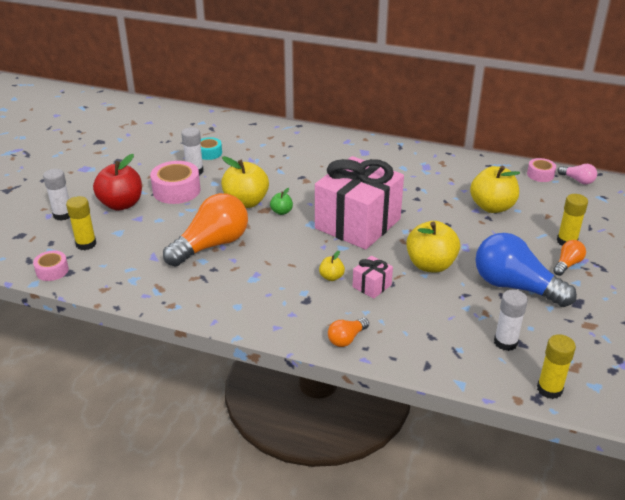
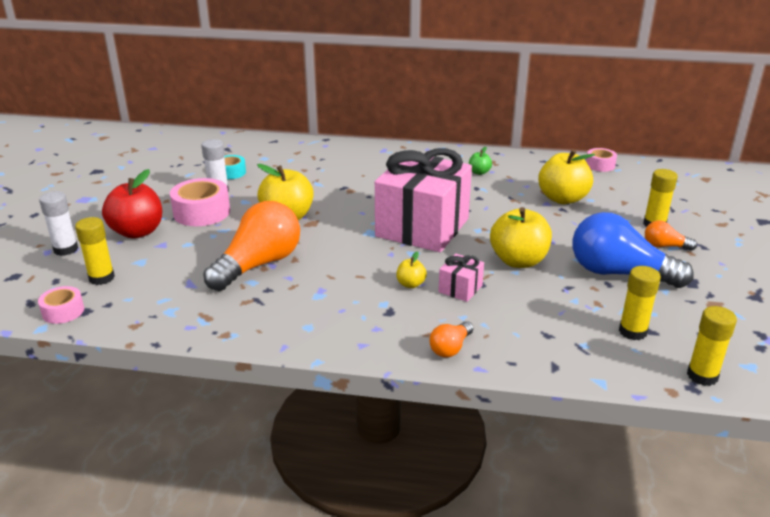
camera: 10 degrees left, 5 degrees down
green apple [270,188,293,215] -> green apple moved to [469,147,492,175]
white glue stick [494,290,528,351] -> yellow glue stick [619,266,661,340]
orange light bulb [553,240,586,276] -> orange light bulb turned 105 degrees counterclockwise [645,220,697,251]
pink light bulb [558,164,597,184] -> none

